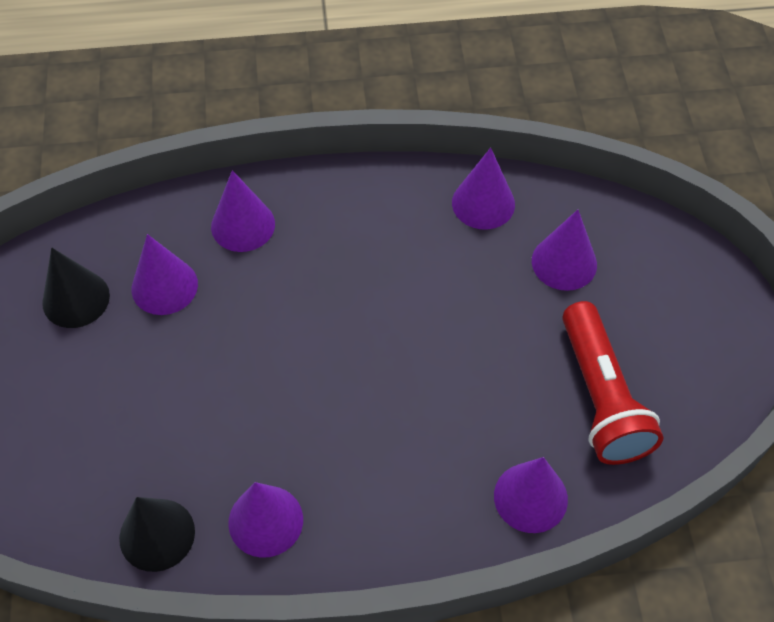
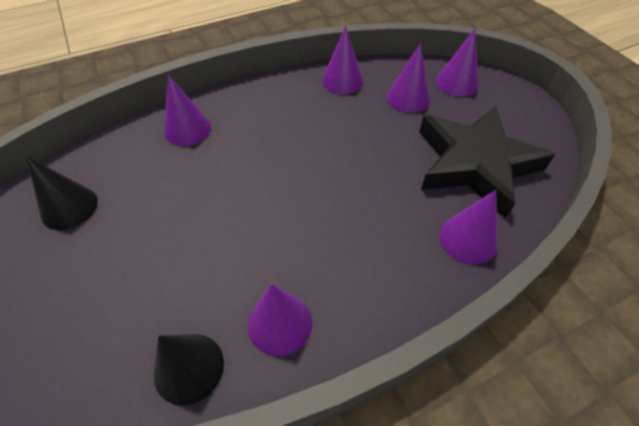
camera: 20 degrees left, 5 degrees down
purple cone [132,234,198,315] -> purple cone moved to [436,29,478,97]
red flashlight [562,301,664,465] -> black star [419,106,555,218]

